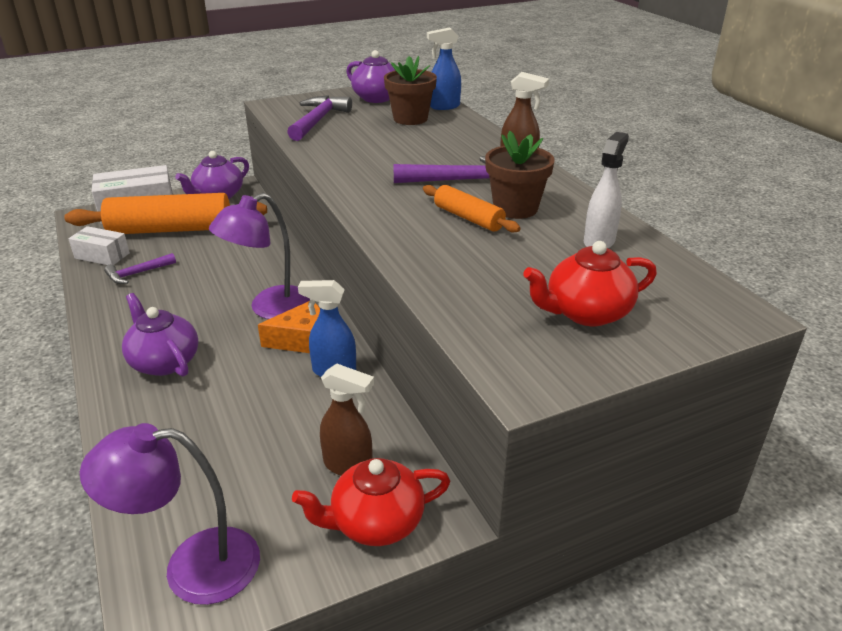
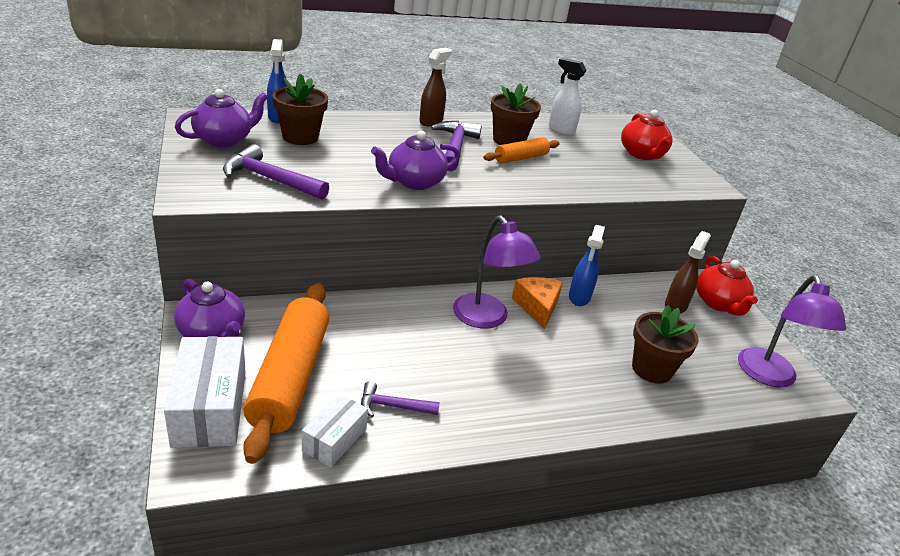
camera: 85 degrees left, 0 degrees up
purple hammer [104,253,176,284] -> purple hammer turned 120 degrees clockwise [361,381,440,417]
purple teapot [122,293,198,377] -> purple teapot moved to [371,130,460,190]
none -> brown flower pot [632,305,699,384]

